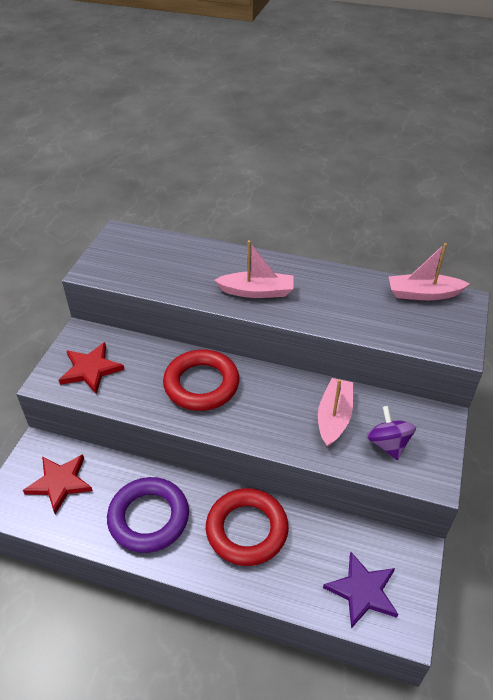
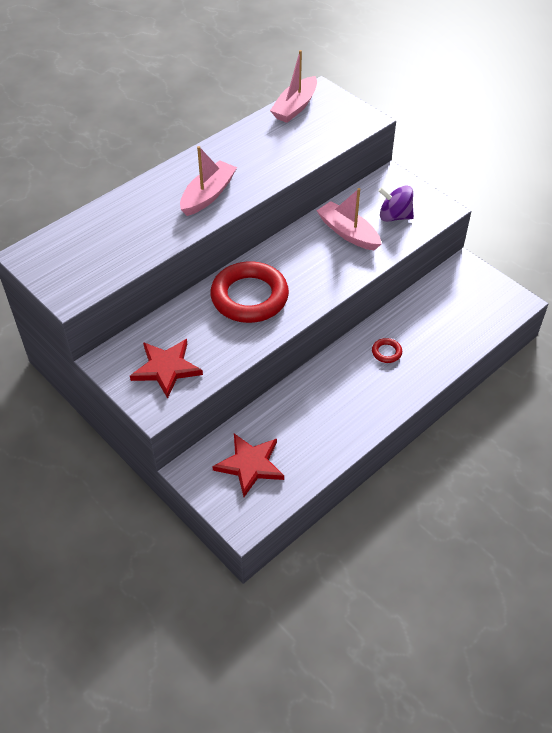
camera: 60 degrees left, 5 degrees up
purple ring [107,477,189,553] -> none
red ring [206,488,289,566] -> red ring [372,338,402,363], size x0.40
purple star [323,552,398,628] -> none

